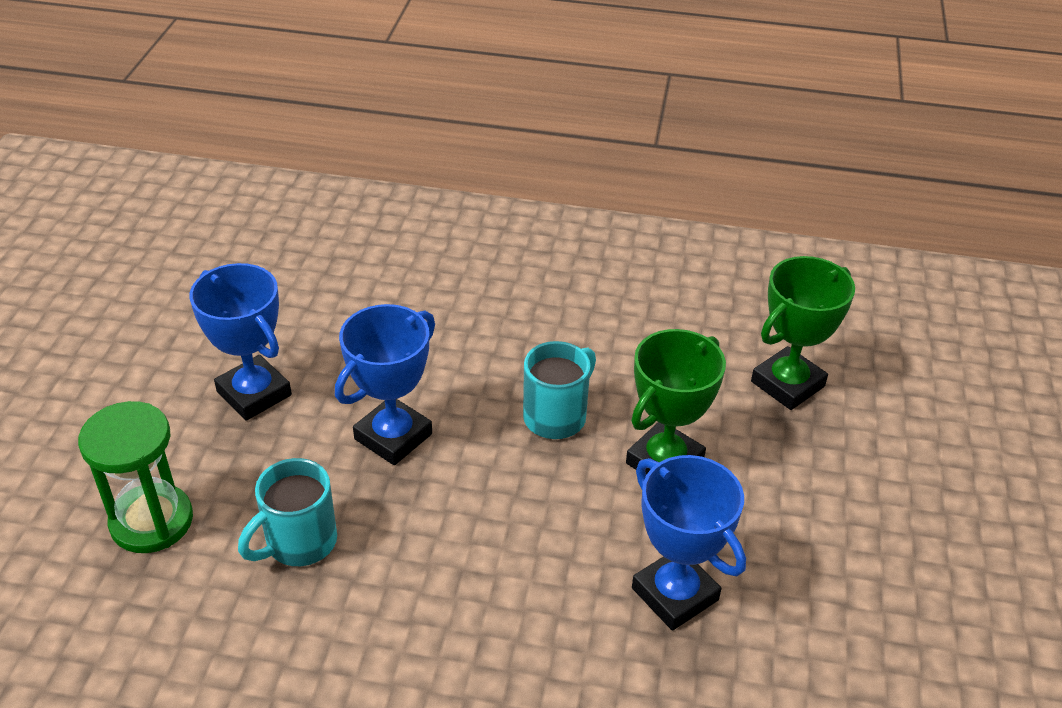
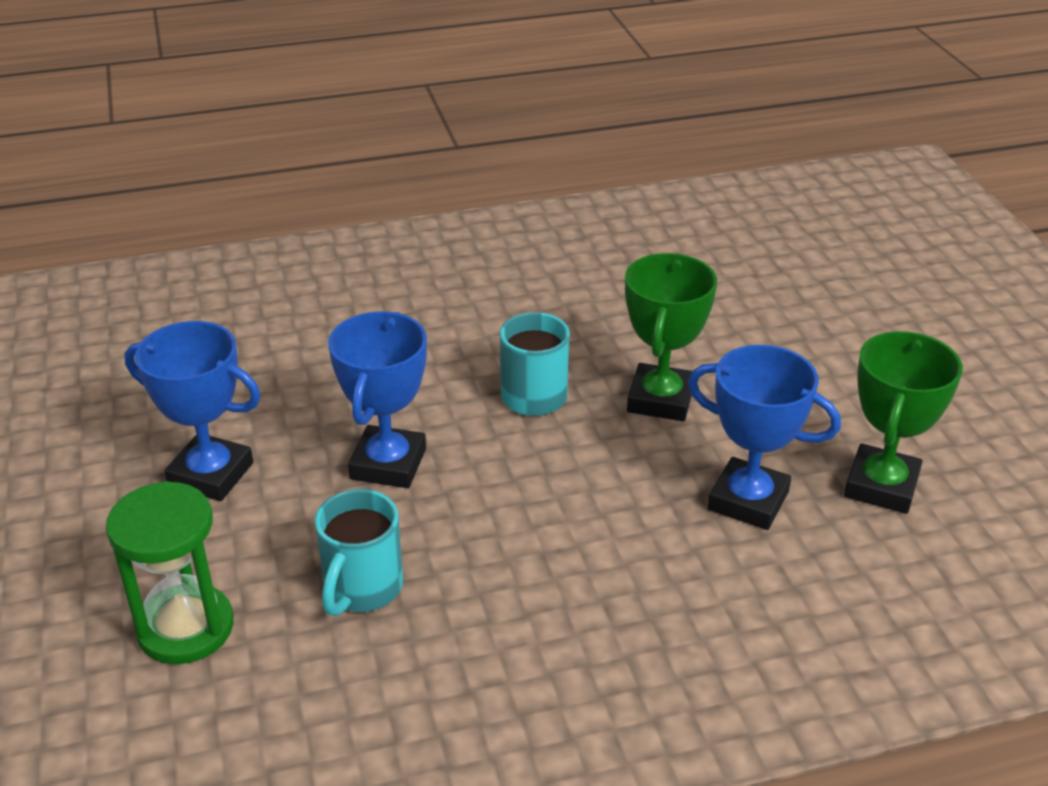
camera: 25 degrees left, 5 degrees down
green trophy [751,256,855,410] -> green trophy moved to [844,331,963,514]

